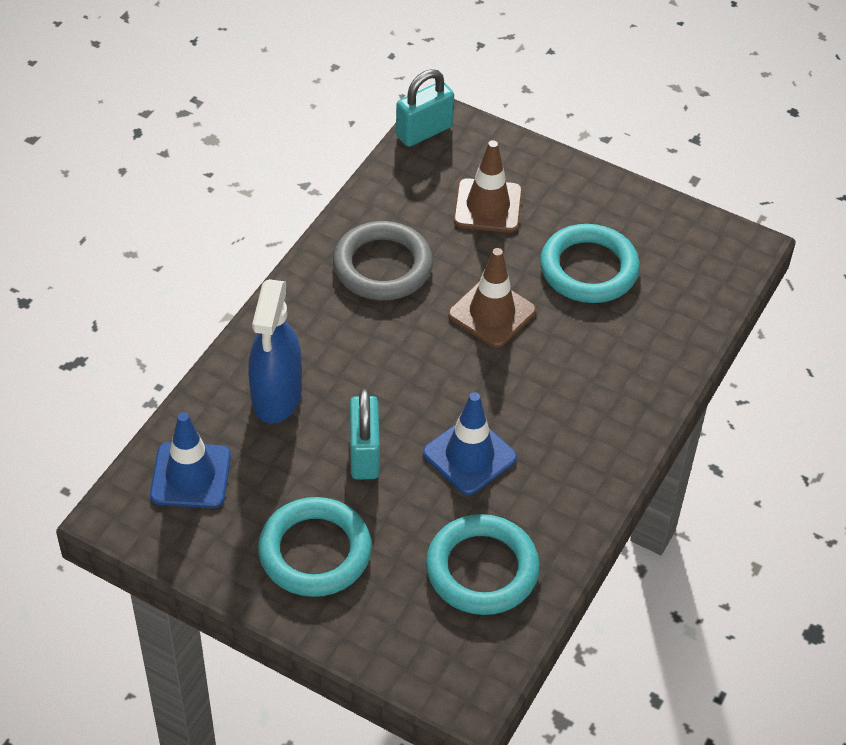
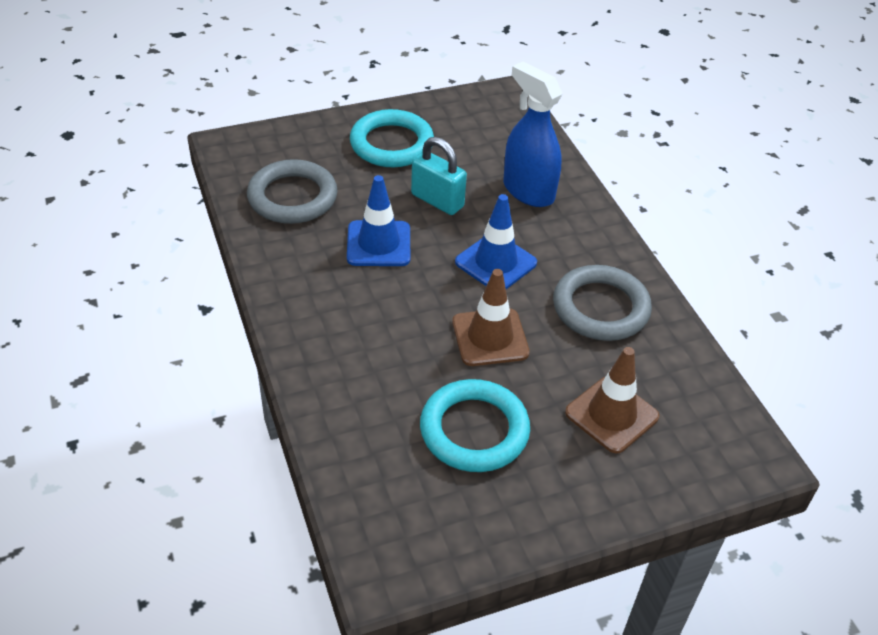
camera: 130 degrees right, 5 degrees down
blue traffic cone [150,412,231,508] -> blue traffic cone moved to [455,194,537,289]
turquoise padlock [396,69,454,147] -> none
turquoise ring [426,514,540,615] -> grey ring [247,159,338,224]

